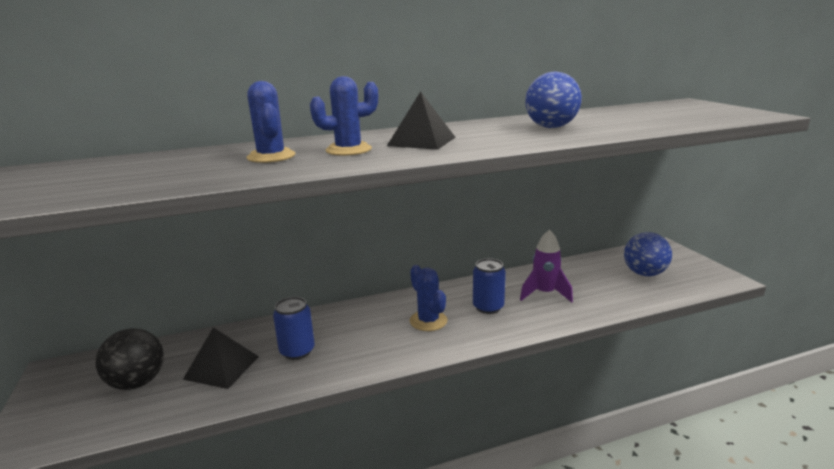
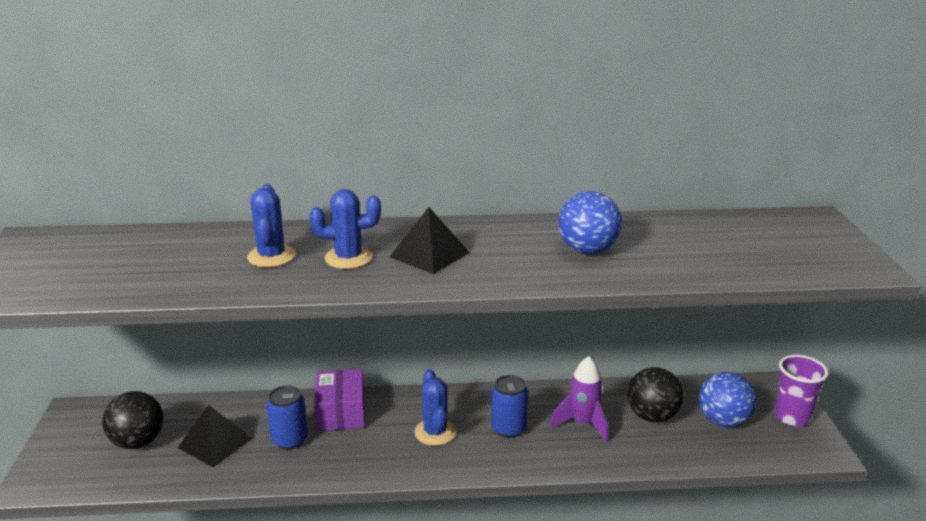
camera: 15 degrees right, 5 degrees up
none -> purple box [314,369,365,431]
none -> black ball [627,367,683,423]
none -> purple cup [775,355,828,426]

